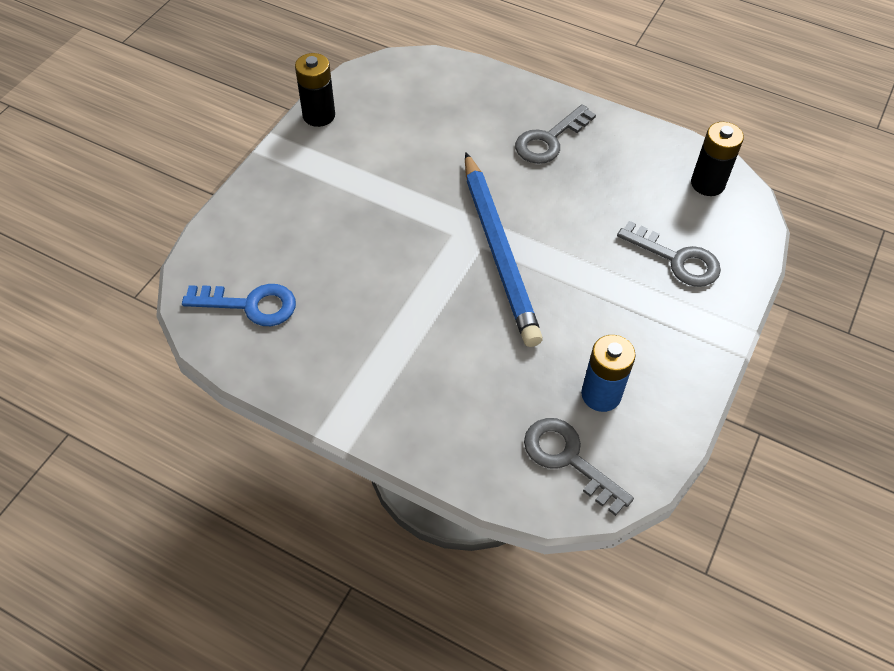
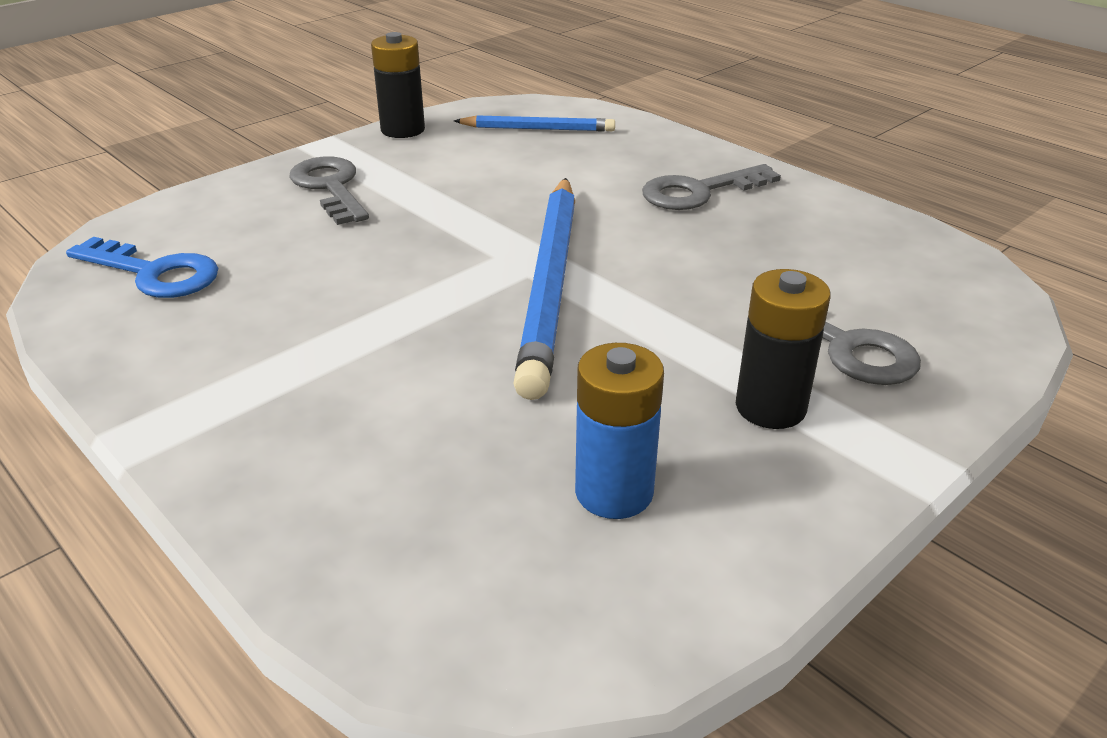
camera: 20 degrees right, 20 degrees down
grey key [524,418,634,516] -> grey key moved to [289,157,369,225]
black battery [691,122,744,196] -> black battery moved to [736,269,831,429]
none -> blue pencil [454,115,615,132]

